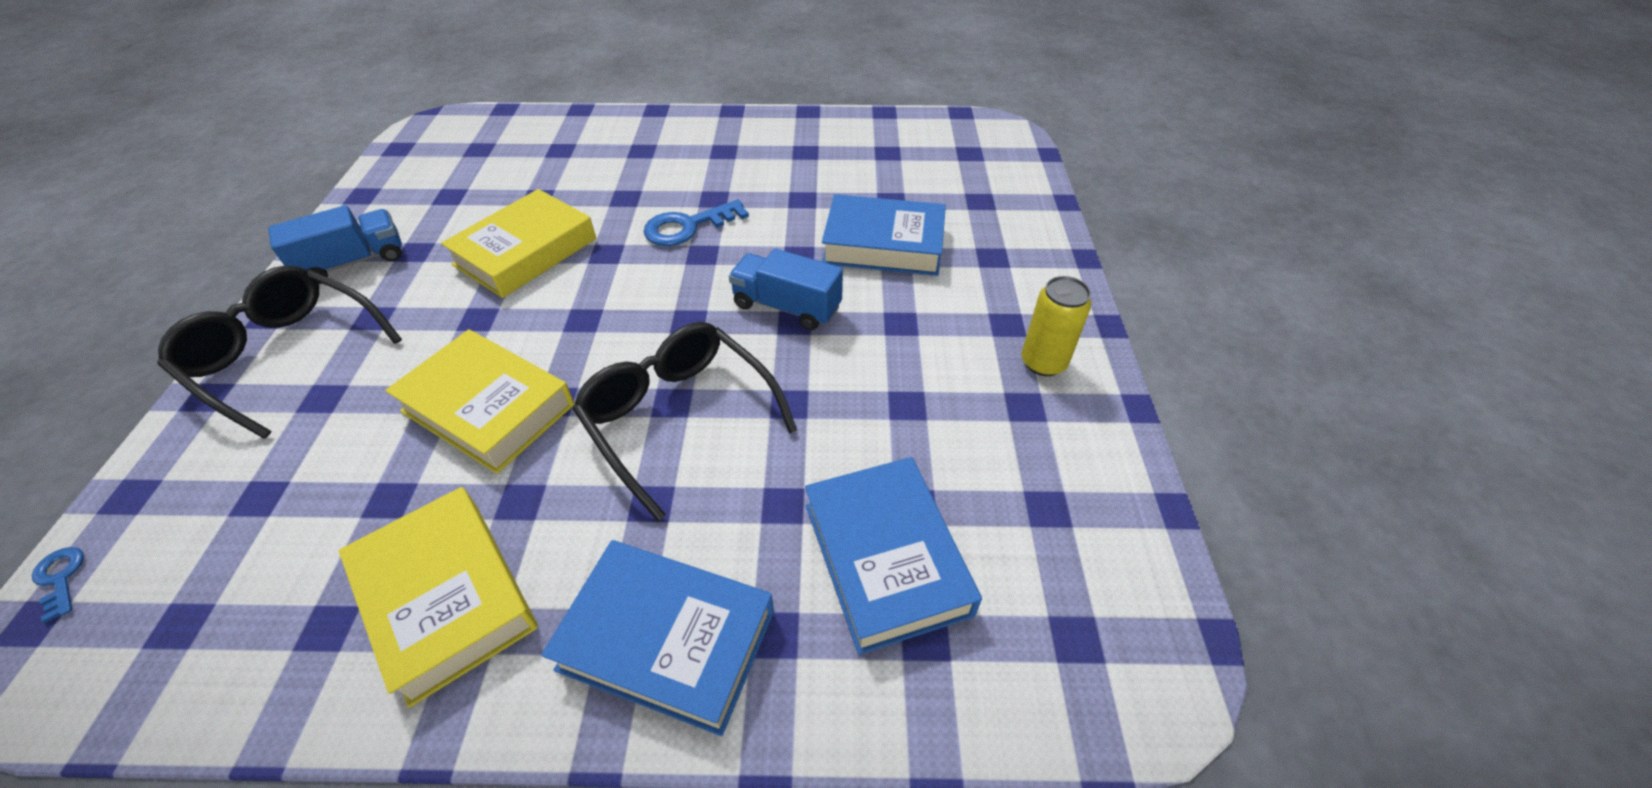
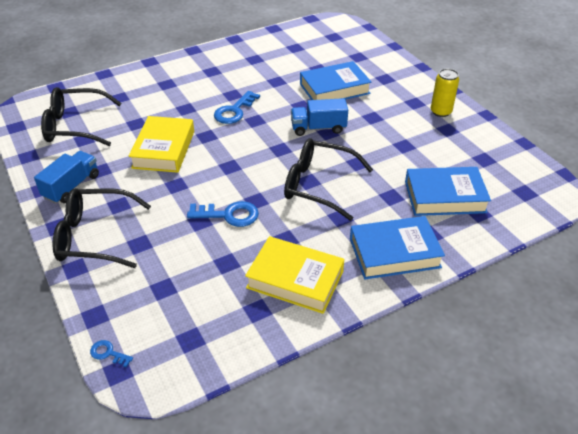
camera: 30 degrees left, 5 degrees down
yellow book [385,329,575,474] -> blue key [187,201,259,227]
blue book [805,457,982,655] -> blue book turned 45 degrees counterclockwise [405,167,491,216]
none -> black glasses [41,87,122,146]

